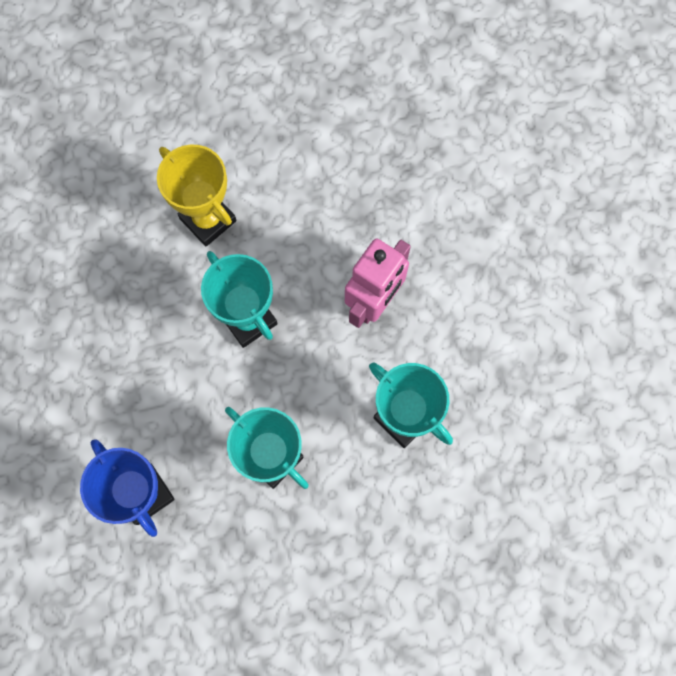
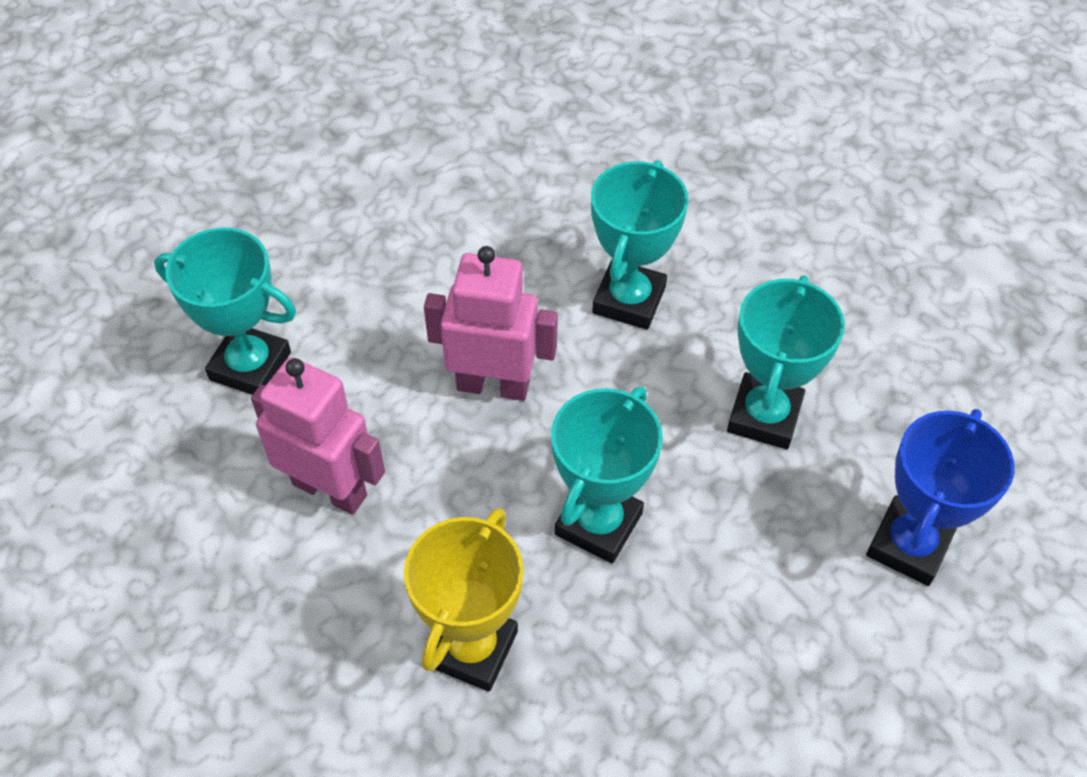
camera: 115 degrees left, 20 degrees down
none -> turquoise trophy [154,227,296,395]
none -> pink robot [251,357,385,515]

